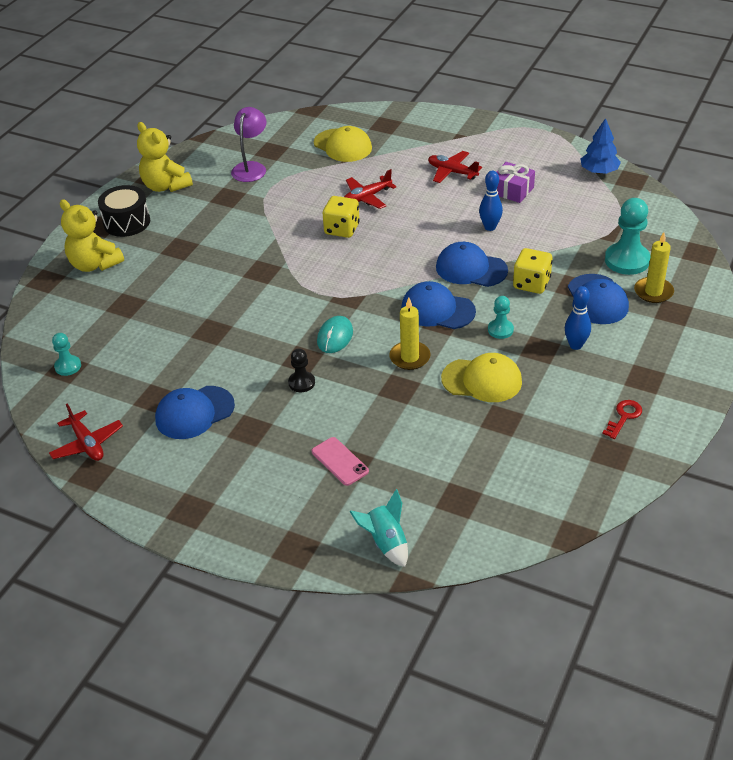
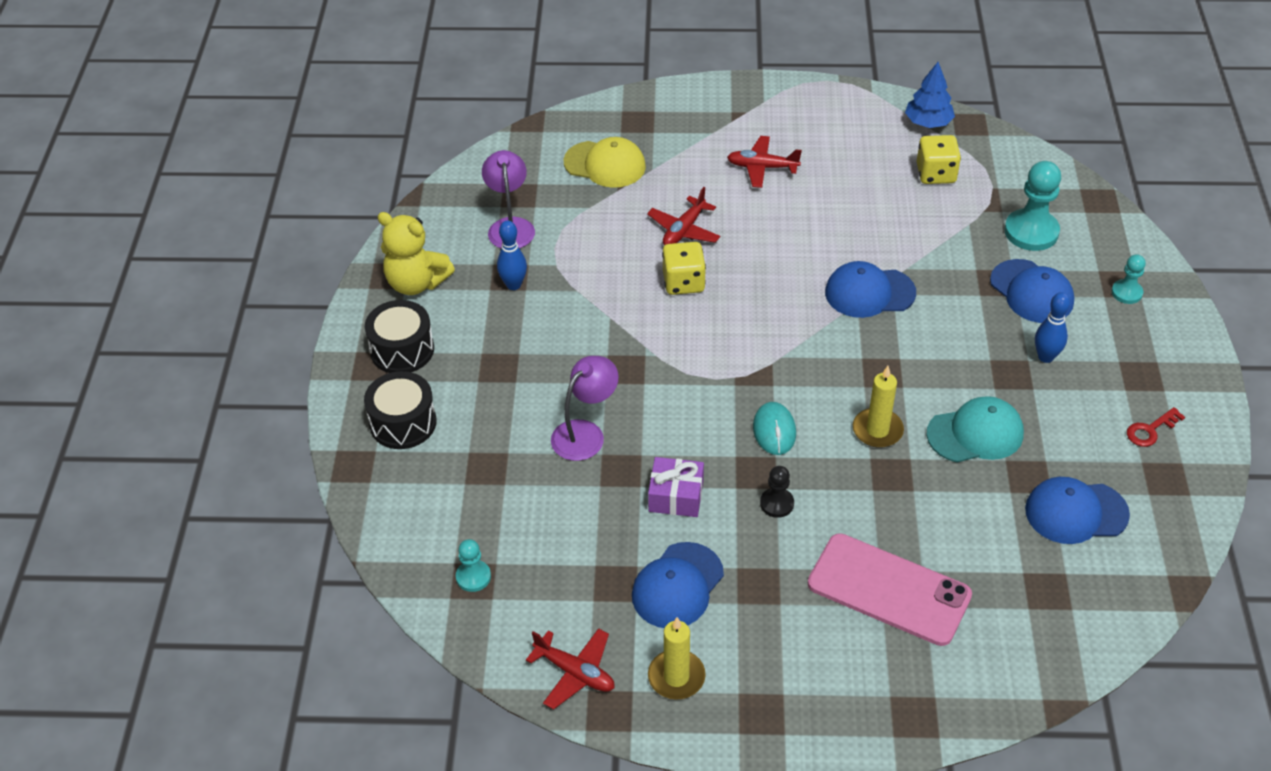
camera: 25 degrees left, 5 degrees up
yellow teddy bear [60,200,124,272] -> black drum [364,371,436,449]
pink phone [312,437,369,486] -> pink phone [808,533,972,646], size x2.01
turquoise rocket [349,489,408,567] -> none
blue cap [401,281,476,329] -> blue cap moved to [1025,477,1130,544]
yellow cap [441,353,522,402] -> turquoise cap [927,396,1024,463]
blue bowling pin [479,171,503,231] -> blue bowling pin moved to [497,221,527,290]
turquoise pawn [488,296,514,339] -> turquoise pawn moved to [1111,254,1146,304]
purple gift [496,162,535,203] -> purple gift moved to [648,457,704,517]
yellow dice [513,248,552,294] -> yellow dice moved to [917,135,961,184]
red key [602,400,642,439] -> red key turned 135 degrees counterclockwise [1127,407,1185,447]
yellow candle [634,232,674,303] -> yellow candle moved to [648,617,706,700]
none -> purple lamp [551,356,619,461]

